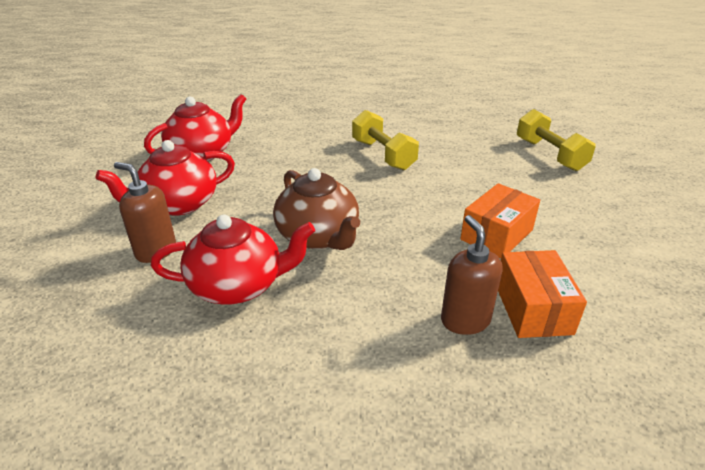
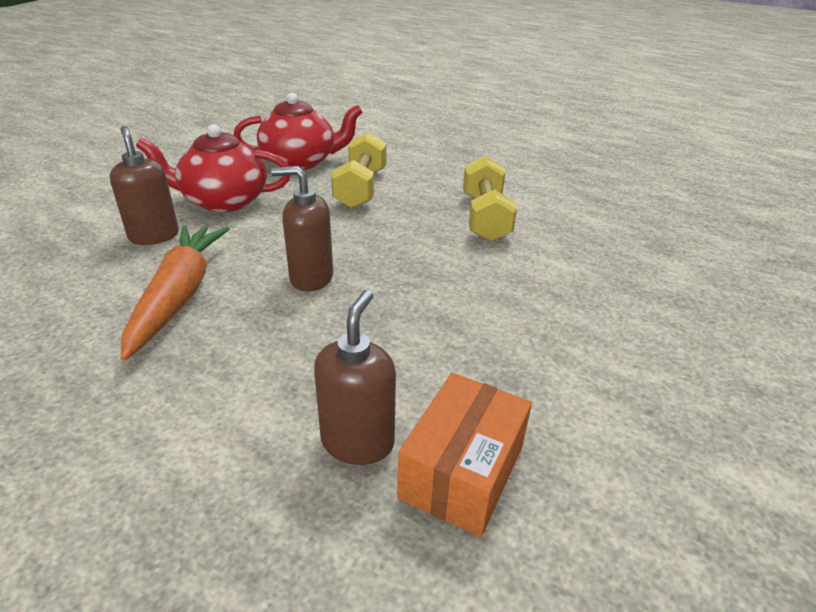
camera: 30 degrees right, 0 degrees up
red teapot [151,214,315,305] -> orange carrot [121,225,230,361]
brown teapot [273,168,360,250] -> brown soap dispenser [271,166,333,291]
orange box [460,183,540,258] -> none
yellow dumbbell [517,109,596,171] -> yellow dumbbell moved to [331,132,387,209]

